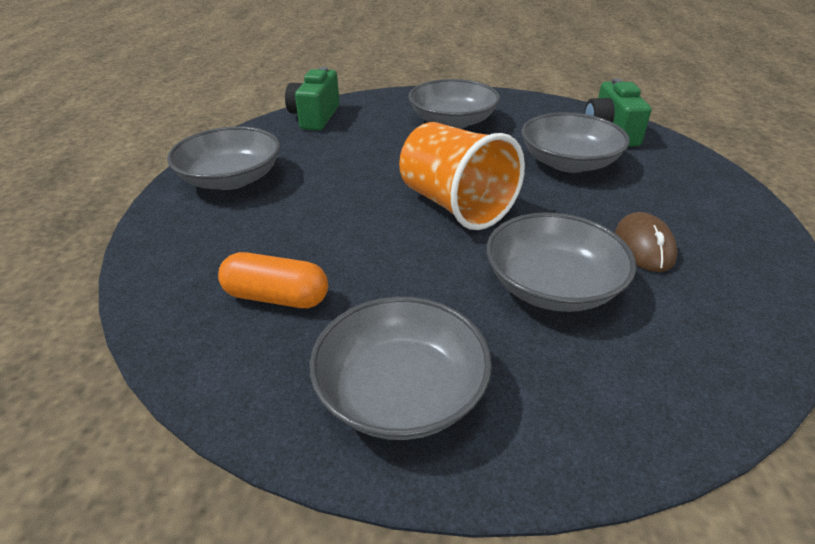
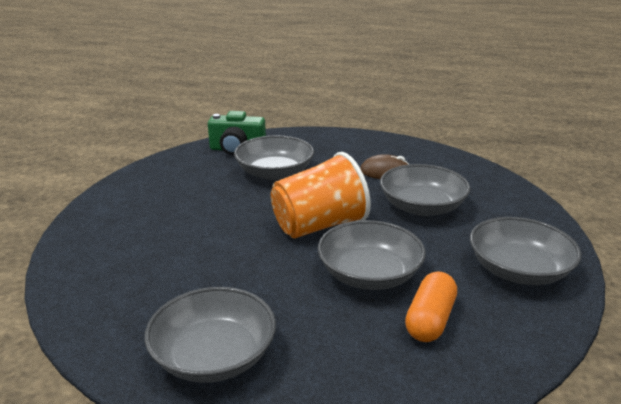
camera: 80 degrees left, 10 degrees down
green camera [285,67,340,130] -> none
grey bowl [409,79,500,129] -> grey bowl moved to [318,220,426,290]

